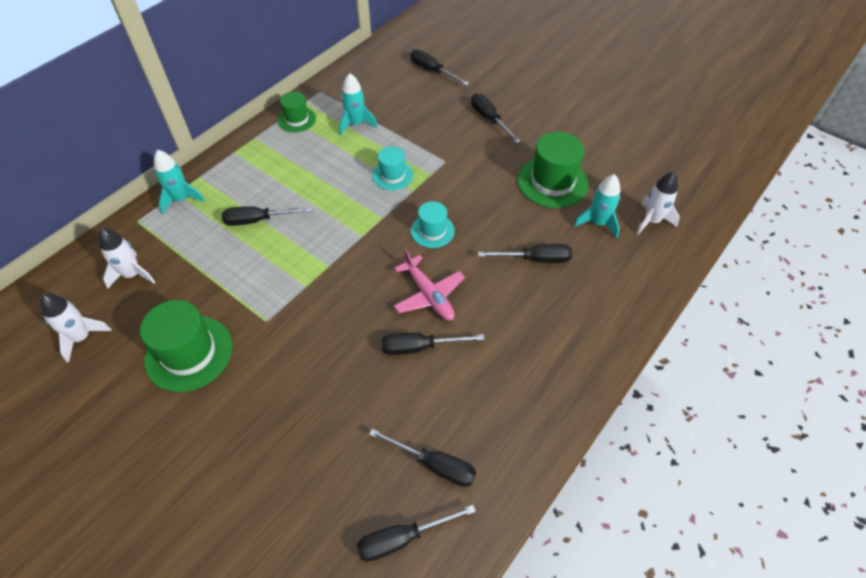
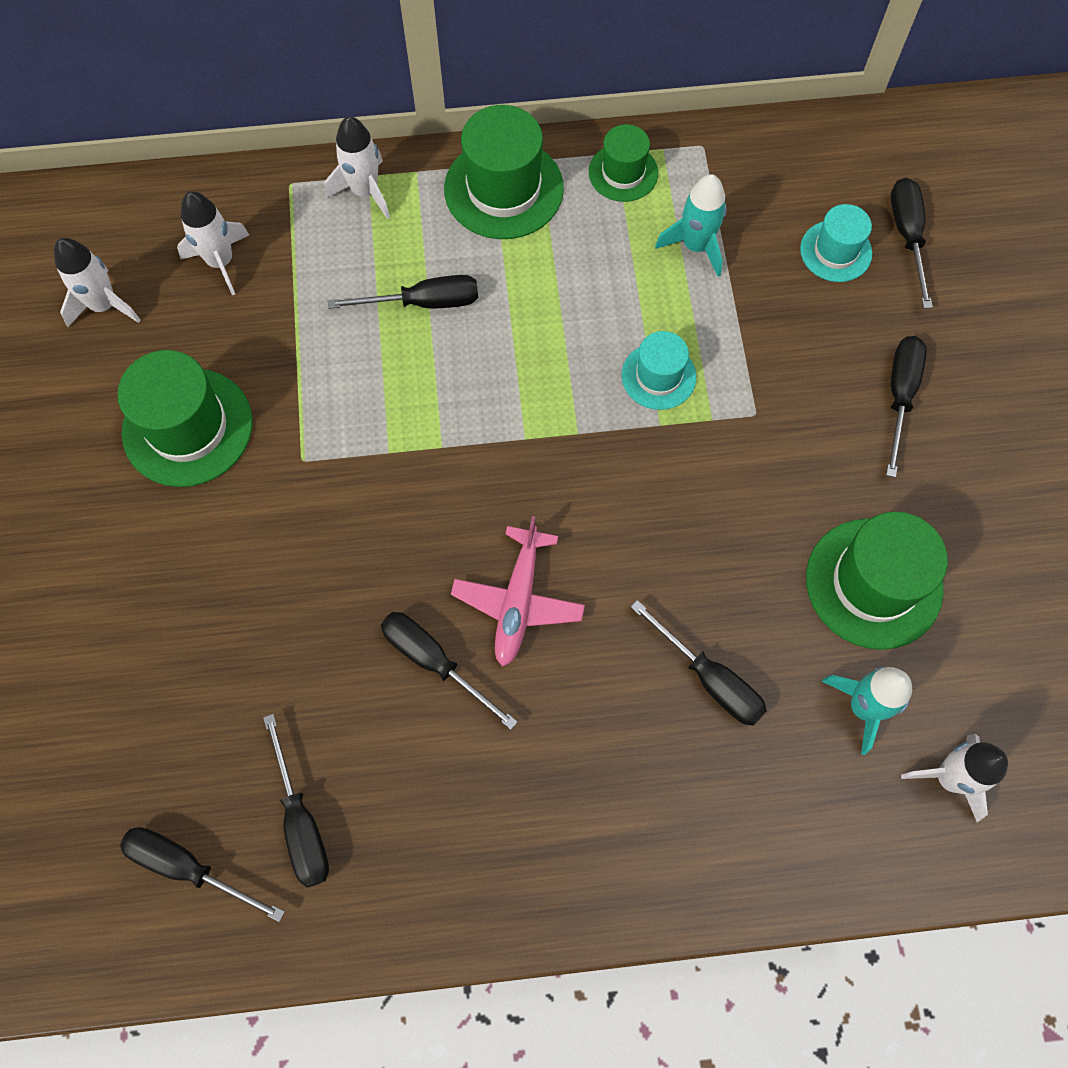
camera: 45 degrees right, 15 degrees up
turquoise rocket [154,150,205,214] -> white rocket [324,116,390,219]
black screwdriver [222,206,313,226] -> black screwdriver turned 135 degrees clockwise [328,275,478,309]
turquoise hat [411,201,455,248] -> turquoise hat moved to [800,204,872,282]
none -> green hat [444,105,564,239]

